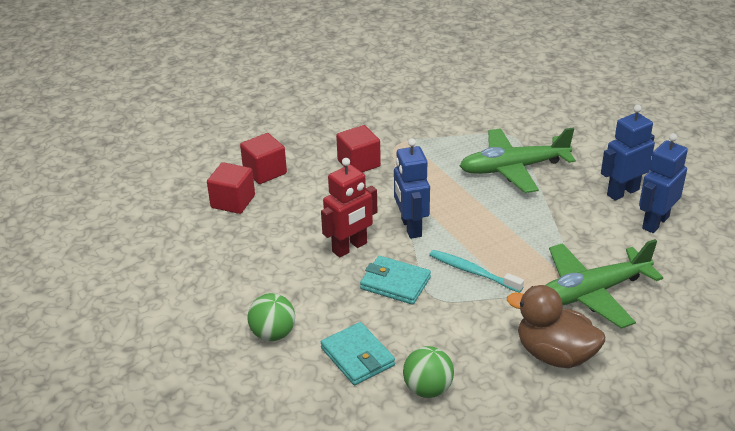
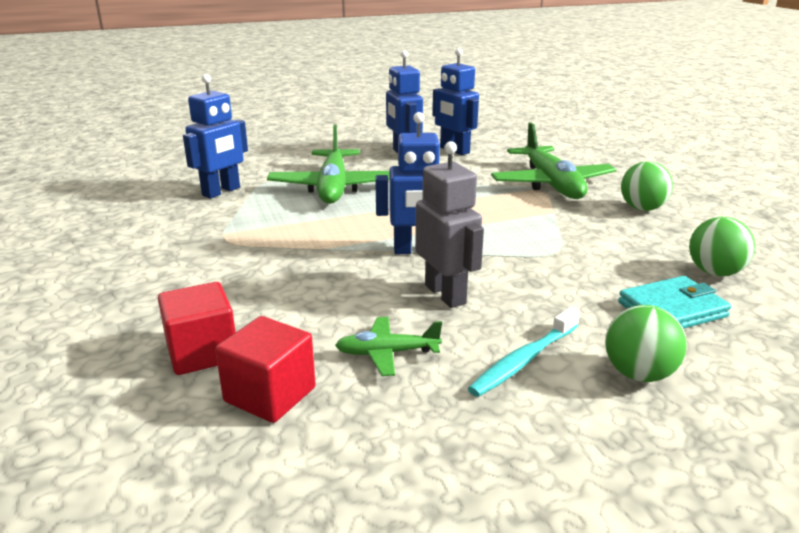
camera: 80 degrees left, 10 degrees down
red robot [321,158,377,258] -> grey robot [415,141,484,308]
red cube [336,125,381,172] -> none
turquoise wallet [360,256,431,305] -> none
turquoise toothbrush [429,250,524,293] -> turquoise toothbrush moved to [468,307,580,397]
brown duck [507,285,606,368] -> green ball [621,161,673,211]
none -> blue robot [183,74,248,198]
none -> green plane [335,317,442,376]

